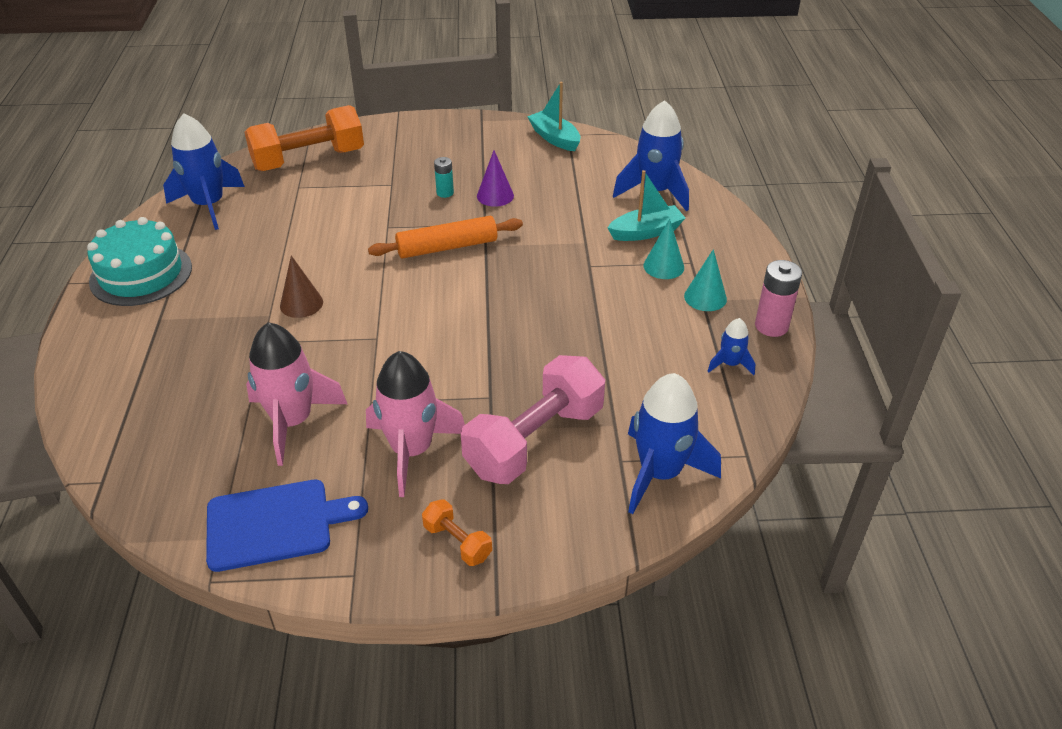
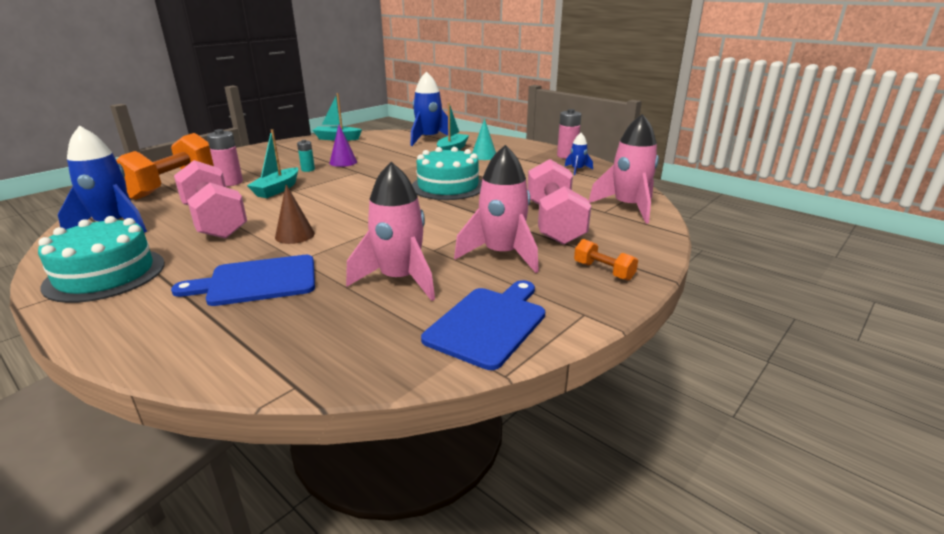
camera: 45 degrees left, 15 degrees down
orange rolling pin [368,216,523,259] -> none
orange dumbbell [422,499,492,566] -> orange dumbbell turned 45 degrees clockwise [574,239,638,281]
blue rocket [628,373,721,514] -> pink rocket [589,114,659,223]
turquoise cone [684,249,727,311] -> none
none -> blue cutting board [171,255,315,306]
none -> pink dumbbell [174,160,247,239]
none -> pink battery [207,129,243,186]
none -> turquoise boat [247,129,298,198]
none -> turquoise cake [412,147,482,200]

